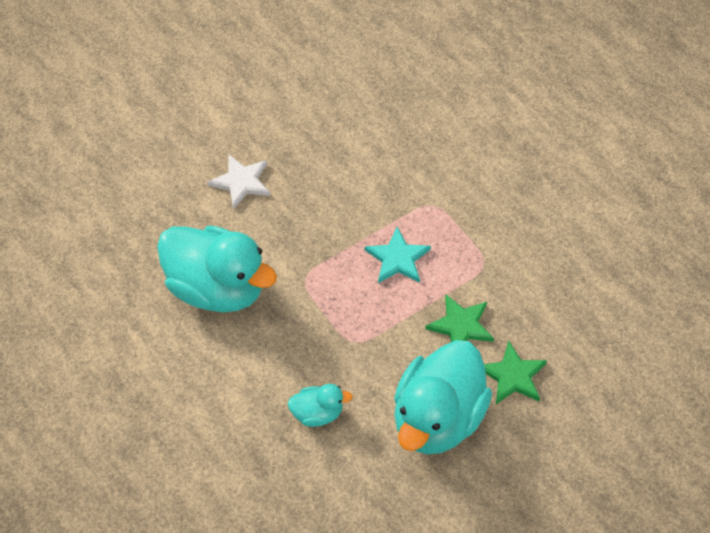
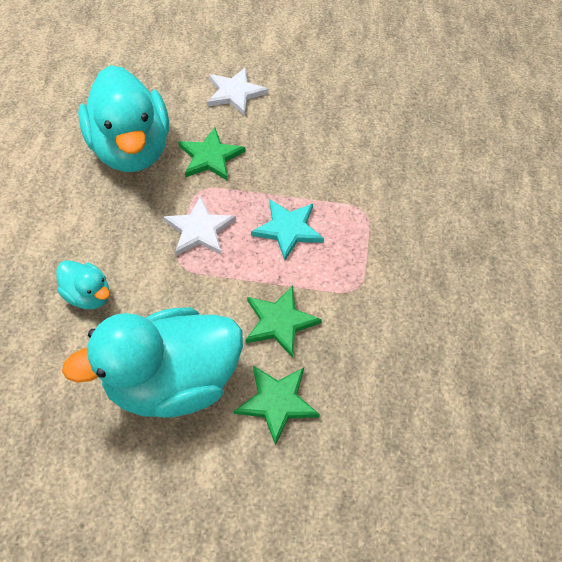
camera: 40 degrees right, 0 degrees up
none -> white star [163,196,236,256]
none -> green star [178,127,245,181]

